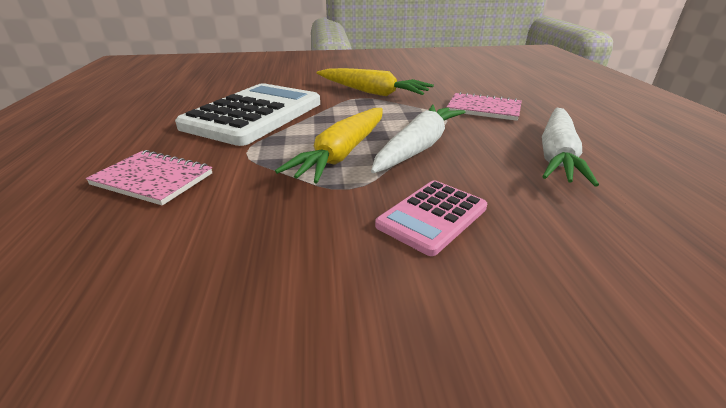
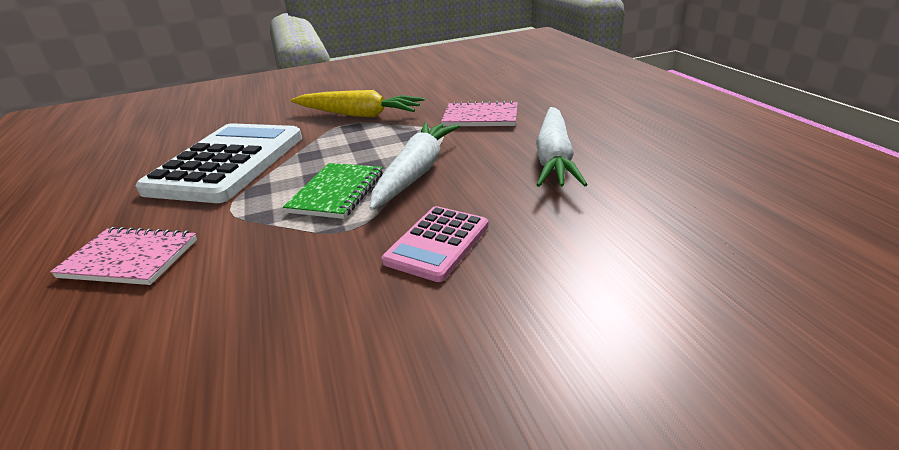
camera: 10 degrees left, 0 degrees up
yellow carrot [275,108,383,183] -> green notebook [283,163,383,219]

